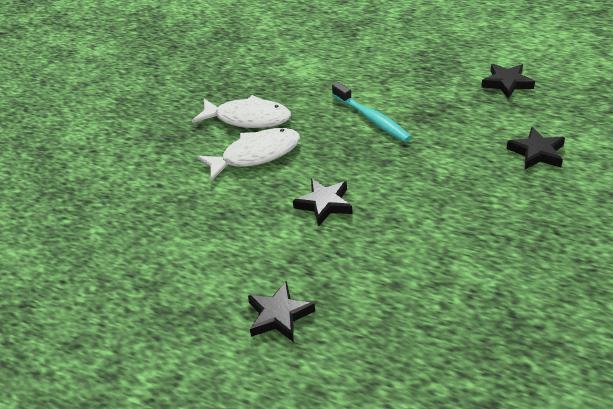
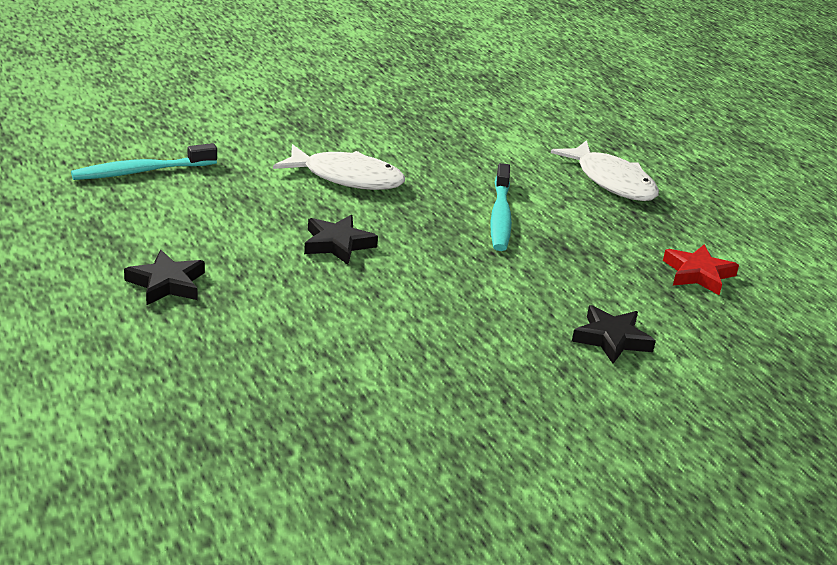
camera: 35 degrees right, 10 degrees down
white fish [192,95,291,128] -> white fish moved to [551,140,659,201]
black star [481,64,535,99] -> red star [663,244,739,295]
none -> turquoise toothbrush [71,143,217,180]

